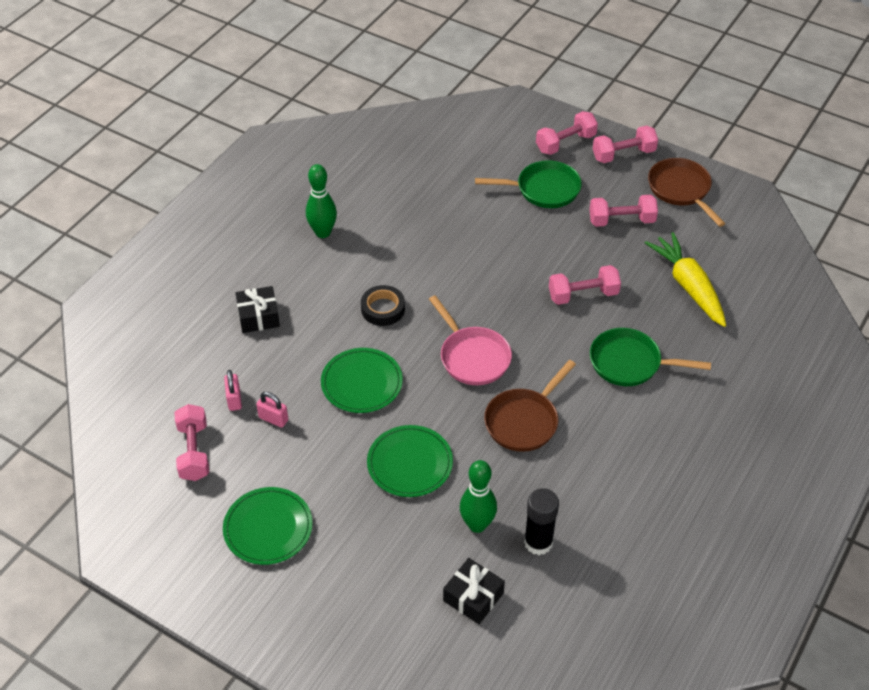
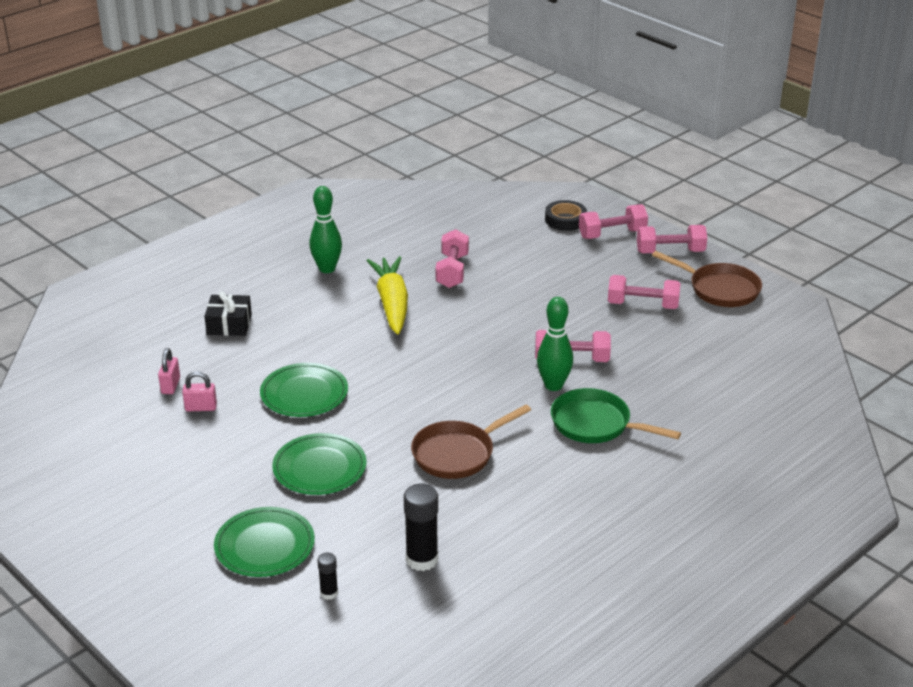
camera: 15 degrees right, 15 degrees down
pink dumbbell [175,404,209,481] -> pink dumbbell moved to [436,229,469,288]
green plate [223,487,313,565] -> green plate moved to [214,507,315,577]
pink padlock [256,392,288,428] -> pink padlock turned 45 degrees counterclockwise [182,371,217,411]
black tape [361,285,405,326] -> black tape moved to [545,200,587,231]
pink pan [429,295,512,385] -> none
black gift [443,558,505,624] -> black glue stick [318,552,338,600]
green bowling pin [460,460,497,533] -> green bowling pin moved to [537,297,573,391]
green pan [475,160,582,208] -> none
yellow carrot [645,232,726,327] -> yellow carrot moved to [366,256,408,334]
brown pan [648,158,726,227] -> brown pan turned 135 degrees clockwise [652,251,762,307]

